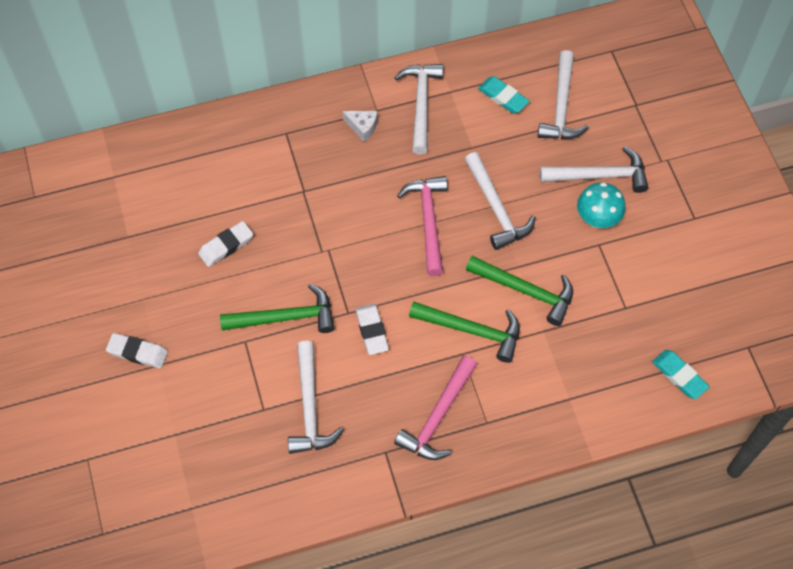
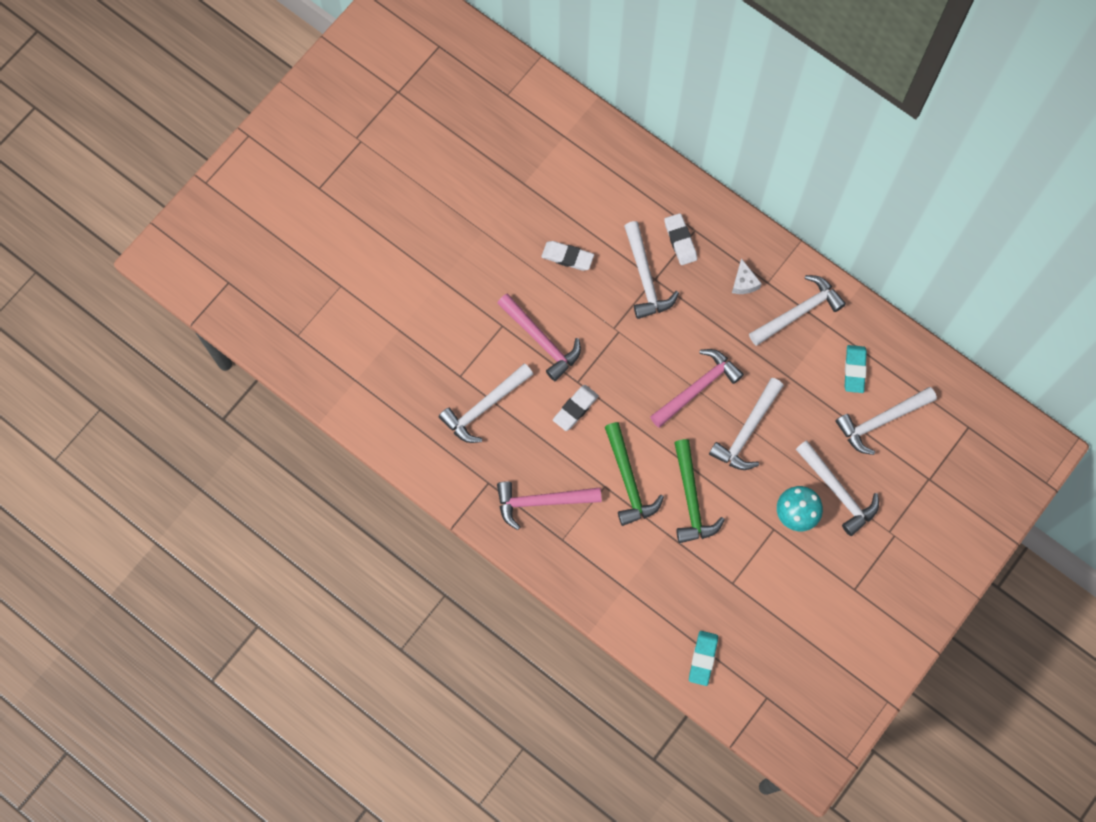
camera: 55 degrees right, 10 degrees up
white eraser [106,333,168,369] -> white eraser moved to [664,213,697,265]
green hammer [220,284,335,333] -> pink hammer [497,294,581,381]
none -> white hammer [624,221,679,319]

